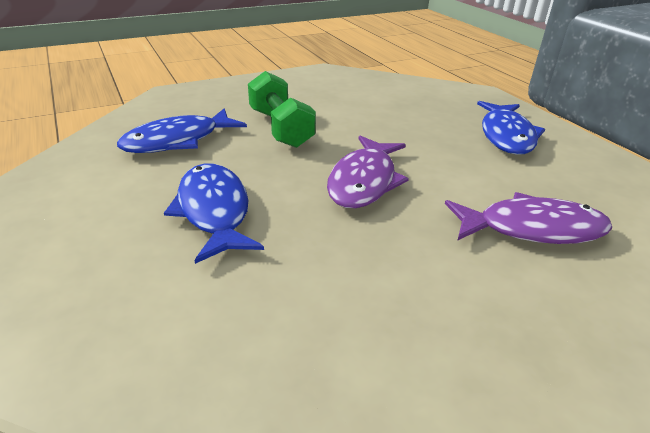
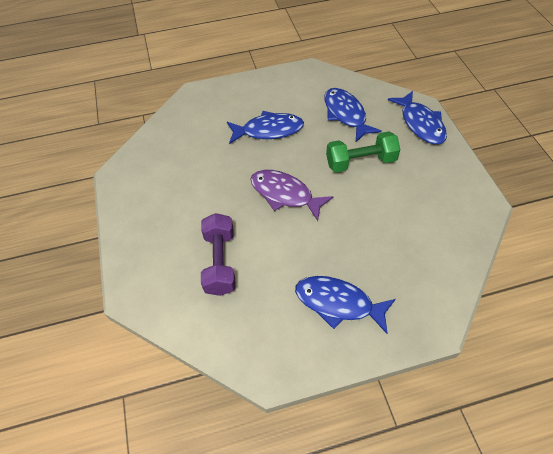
camera: 105 degrees right, 20 degrees up
purple fish [445,192,612,244] -> purple dumbbell [201,213,236,296]
none -> blue fish [388,91,447,144]

